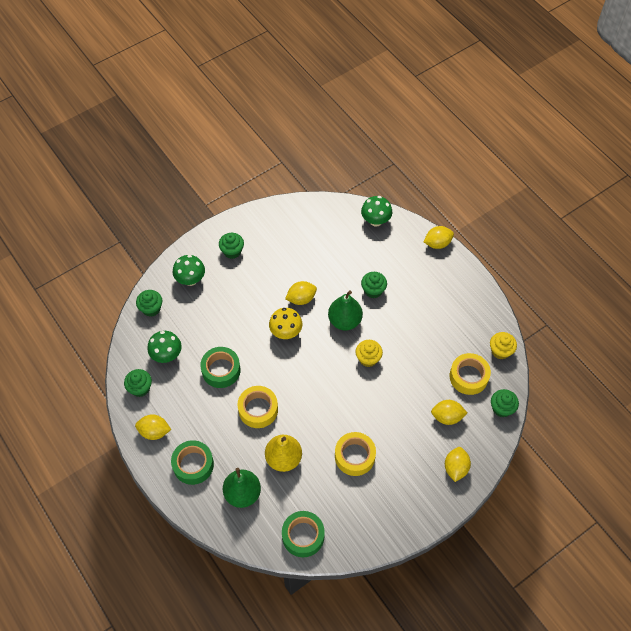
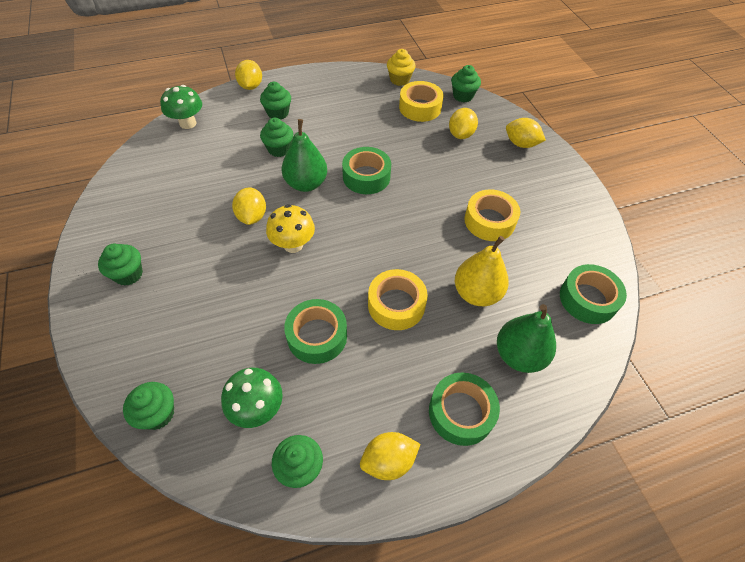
camera: 75 degrees left, 5 degrees down
yellow lemon [135,414,171,440] -> yellow lemon turned 45 degrees clockwise [360,432,421,480]
green mushroom [173,255,205,286] -> none
yellow cupcake [356,340,383,367] -> green tape [342,147,391,194]
none -> green cupcake [260,82,291,120]

